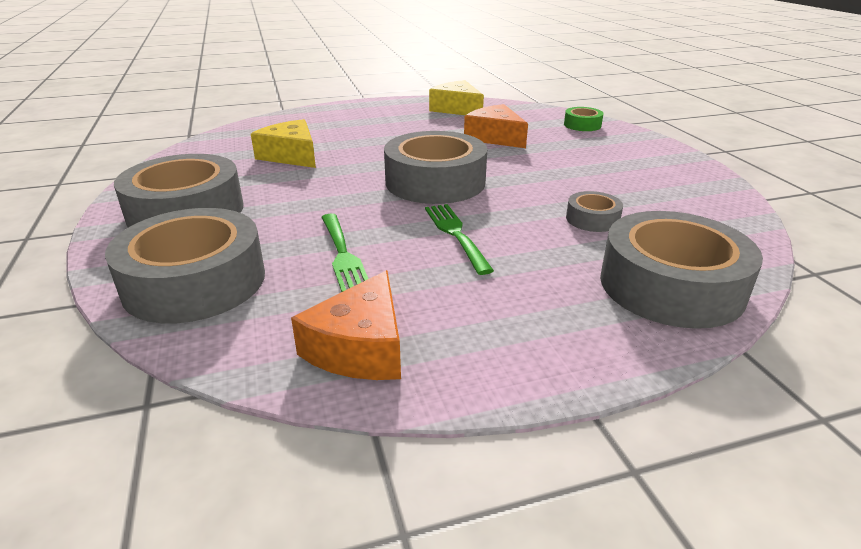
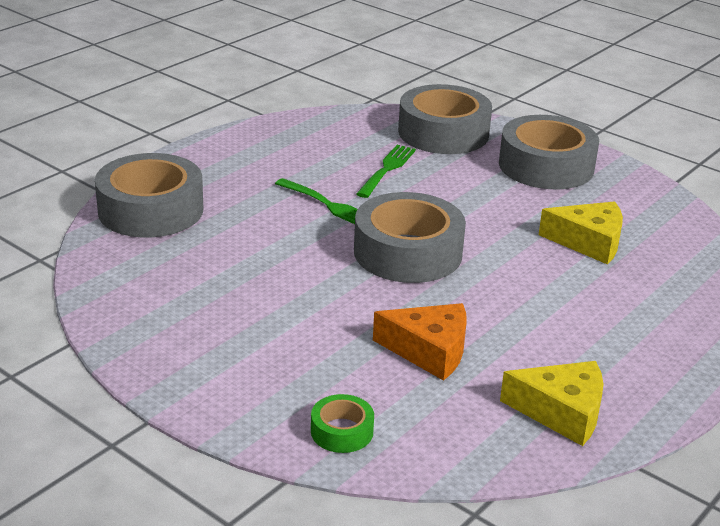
camera: 145 degrees right, 0 degrees up
orange cheese [291,270,401,380] -> none
green fork [321,214,368,292] -> green fork turned 75 degrees clockwise [356,145,416,198]
grey tape [566,191,623,232] -> none

